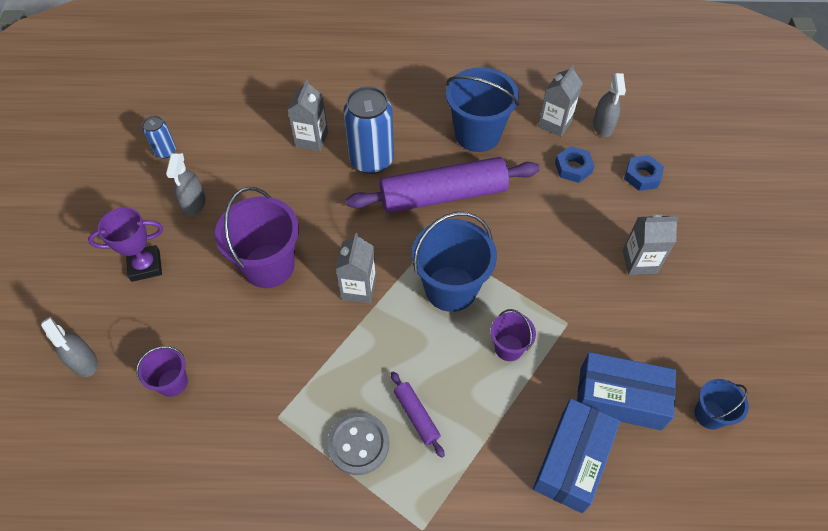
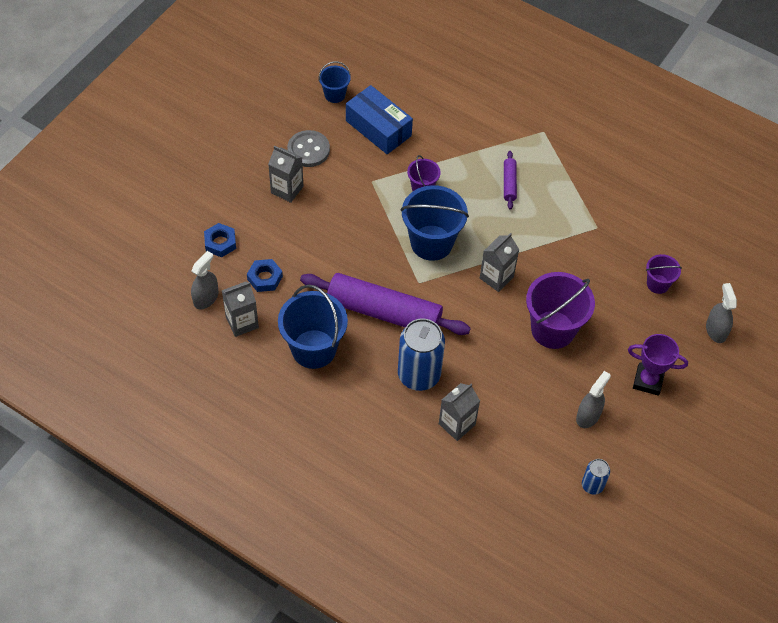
camera: 150 degrees left, 0 degrees up
grey button [327,412,389,475] -> grey button moved to [287,130,330,167]
blue box [533,399,620,513] -> none

